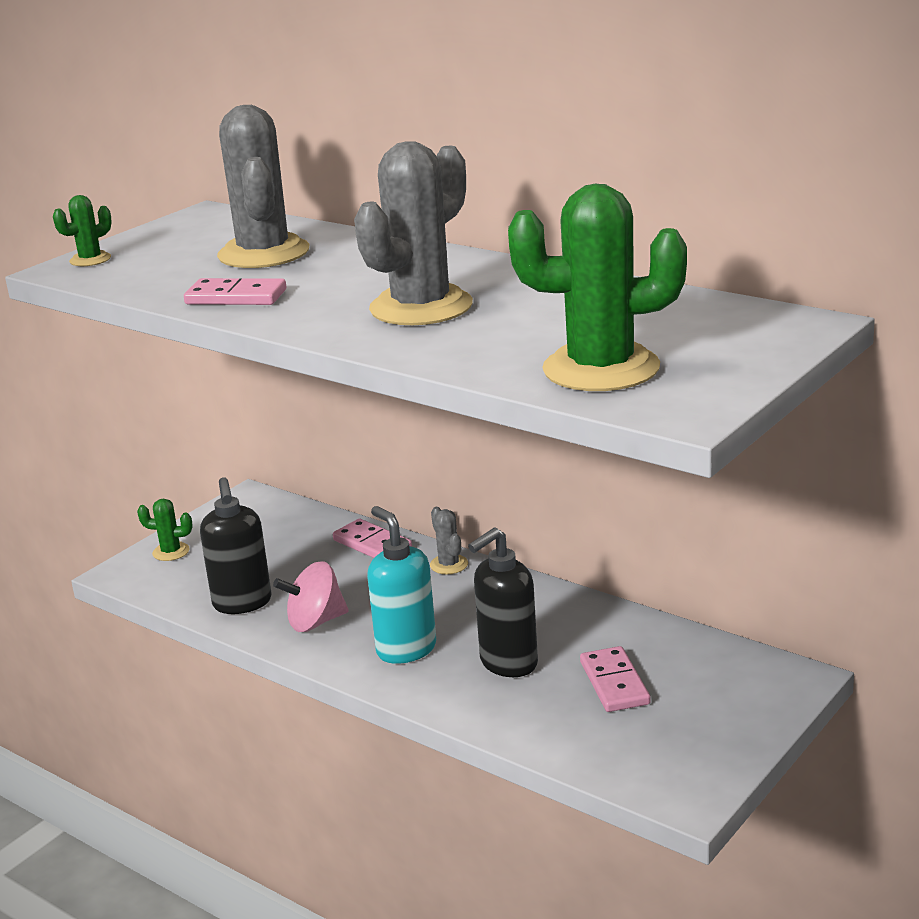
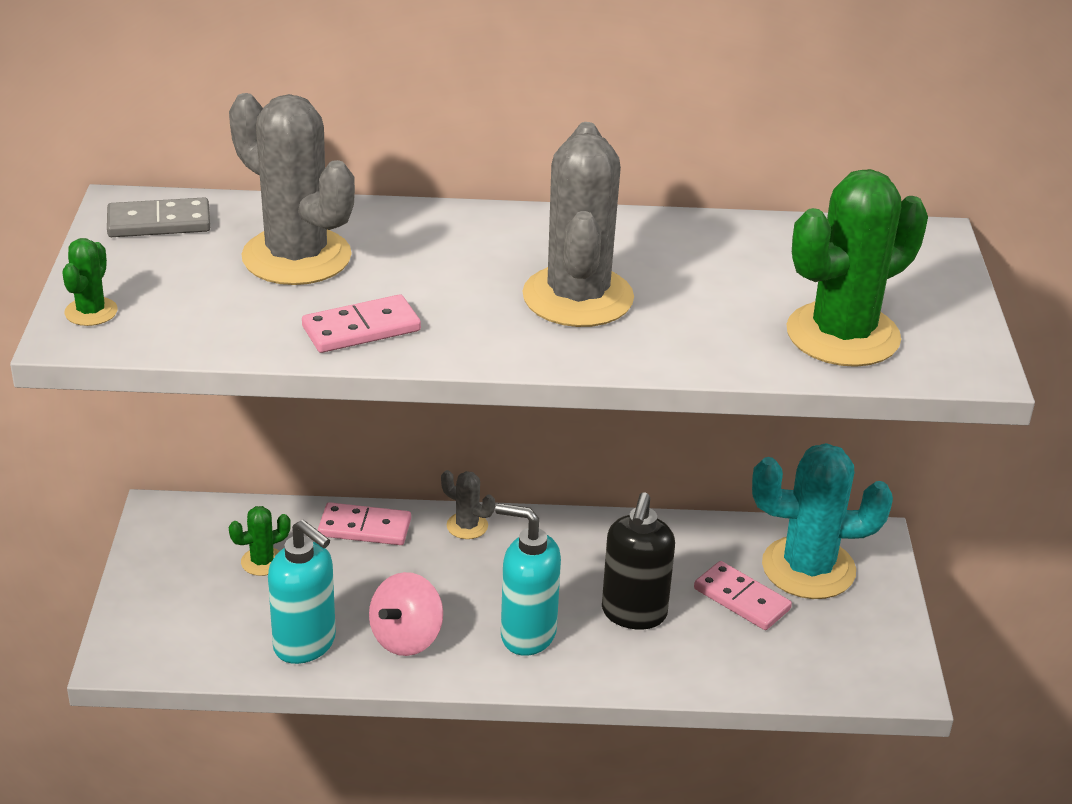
camera: 40 degrees left, 10 degrees up
green cactus [137,499,193,561] -> green cactus moved to [229,506,291,576]
black soap dispenser [200,477,271,614] -> turquoise soap dispenser [268,520,336,664]
none -> grey domino [107,197,210,237]
none -> turquoise cactus [752,443,893,599]

